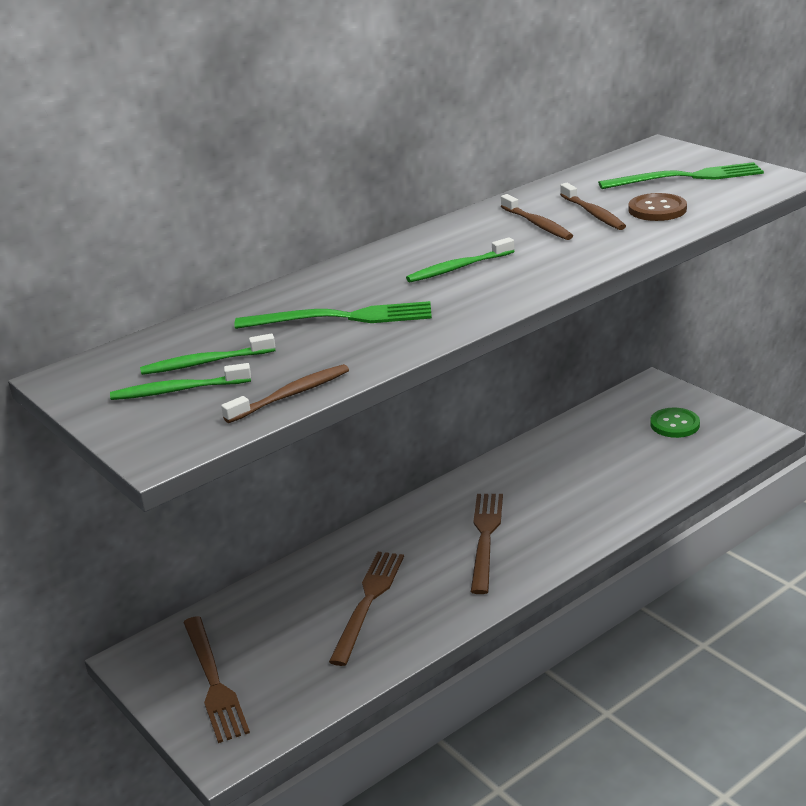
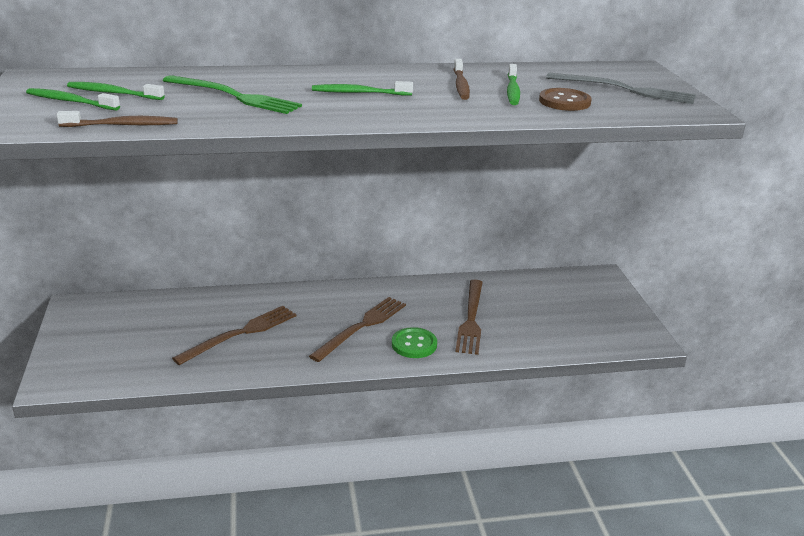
camera: 25 degrees right, 0 degrees up
brown fork [183,616,250,743] -> brown fork moved to [455,280,483,355]
brown toothbrush [560,183,626,230] -> green toothbrush [507,64,520,105]
green fork [598,162,764,189] -> grey fork [546,73,696,104]
green button [650,408,700,438] -> green button moved to [392,327,437,358]

